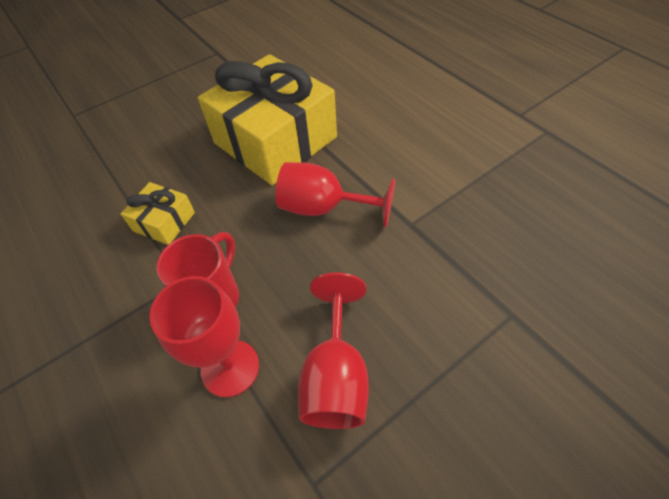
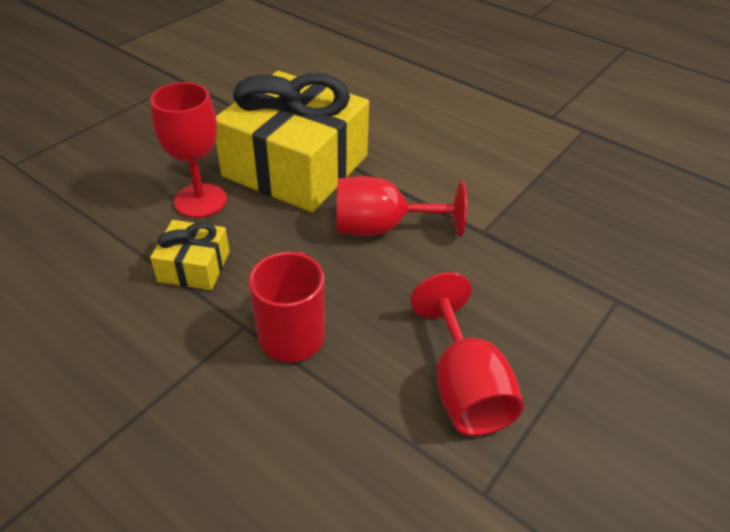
camera: 20 degrees left, 10 degrees down
red goblet [149,276,259,397] -> red goblet moved to [150,82,227,218]

